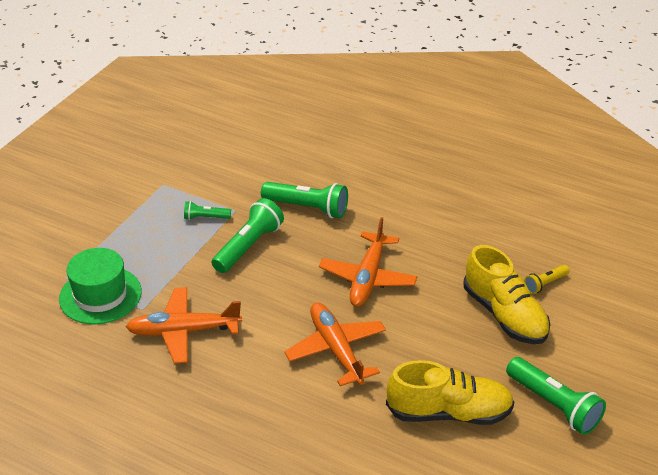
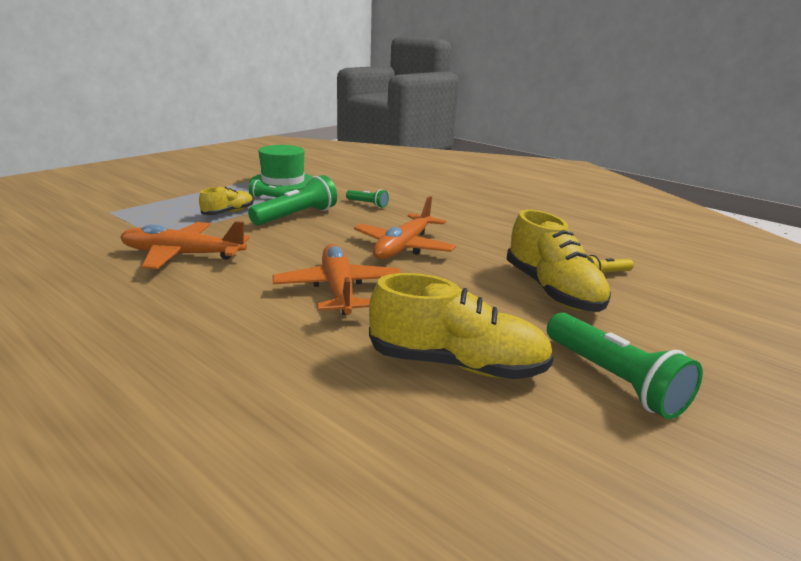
camera: 10 degrees right, 15 degrees down
green hat [59,248,142,324] -> green hat moved to [250,145,313,191]
green flashlight [261,182,348,218] -> green flashlight [346,189,389,208], size x0.54
none -> yellow shoe [199,187,254,215]

